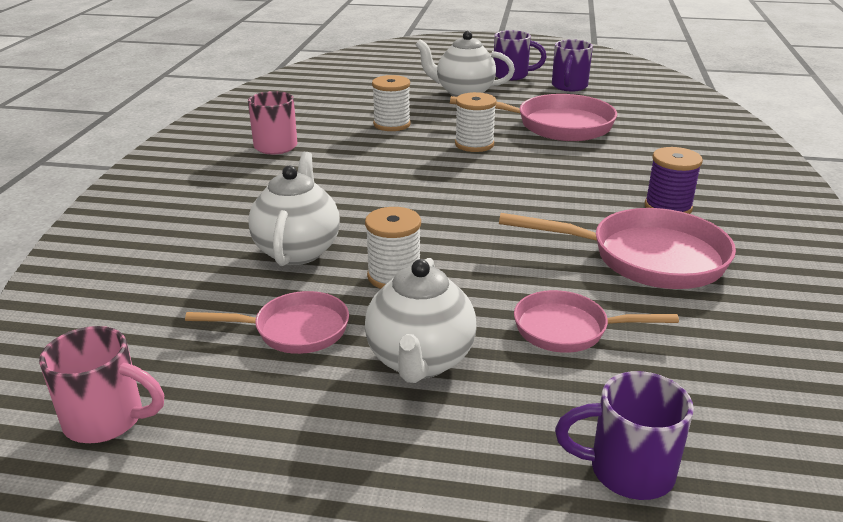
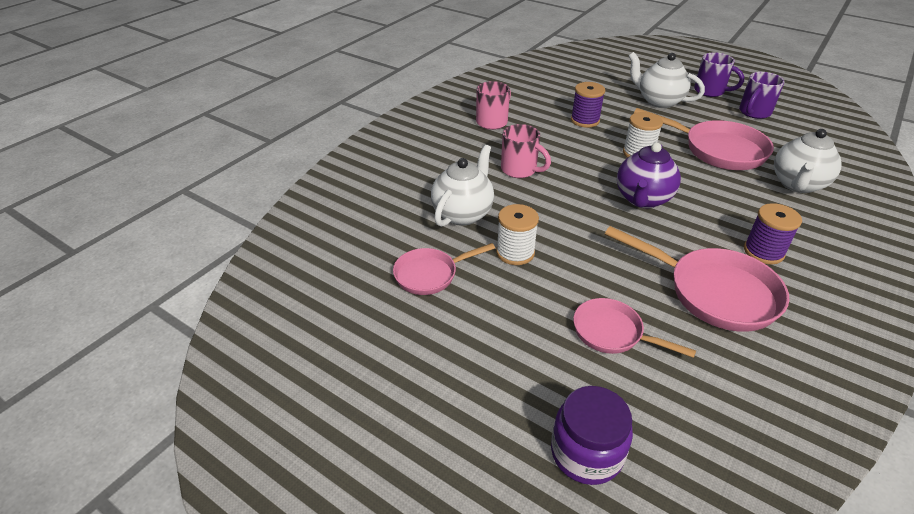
camera: 25 degrees right, 10 degrees up
pink mug [39,326,164,443] -> pink mug moved to [501,124,551,178]
pink pan [185,291,349,354] -> pink pan turned 135 degrees clockwise [393,243,495,295]
white teapot [365,258,477,383] -> white teapot moved to [774,129,842,193]
white spool [372,75,411,131] -> purple spool [571,82,605,128]
purple mug [555,371,694,500] -> purple jar [551,386,633,485]
none -> purple teapot [617,142,681,208]

